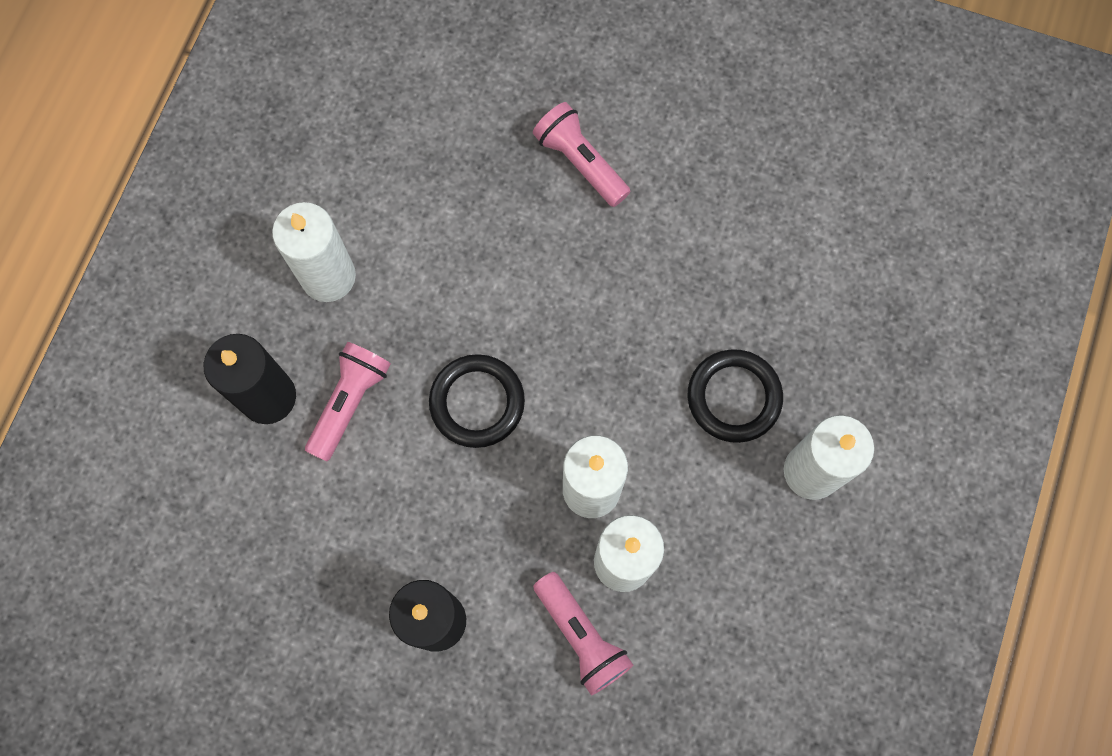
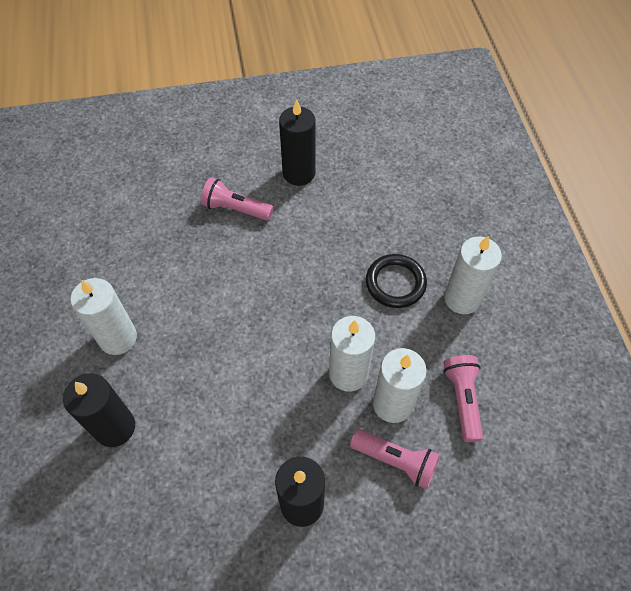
camera: 30 degrees left, 15 degrees down
pink flashlight [305,342,391,461] -> pink flashlight moved to [443,355,483,442]
black ring [429,354,525,448] -> none
none -> black candle [279,99,316,186]

